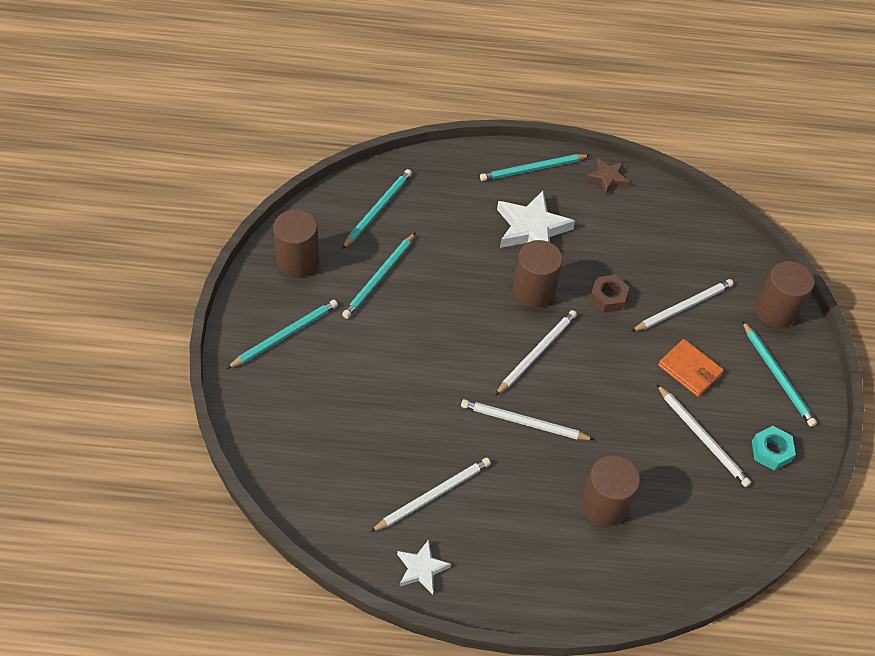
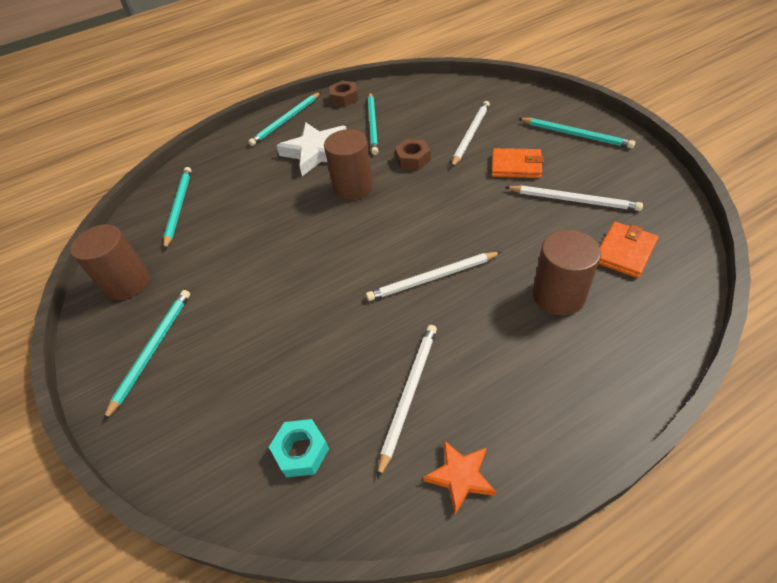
camera: 25 degrees left, 5 degrees down
turquoise pencil [342,232,416,319] -> turquoise pencil moved to [368,92,378,155]
white star [397,539,451,594] -> orange star [423,440,496,515]
white pencil [495,310,577,396] -> none
brown star [586,158,630,195] -> brown nut [330,80,358,107]
turquoise nut [752,426,796,470] -> turquoise nut moved to [269,419,329,477]
brown cylinder [755,261,814,328] -> none
none -> orange wallet [599,222,659,278]

